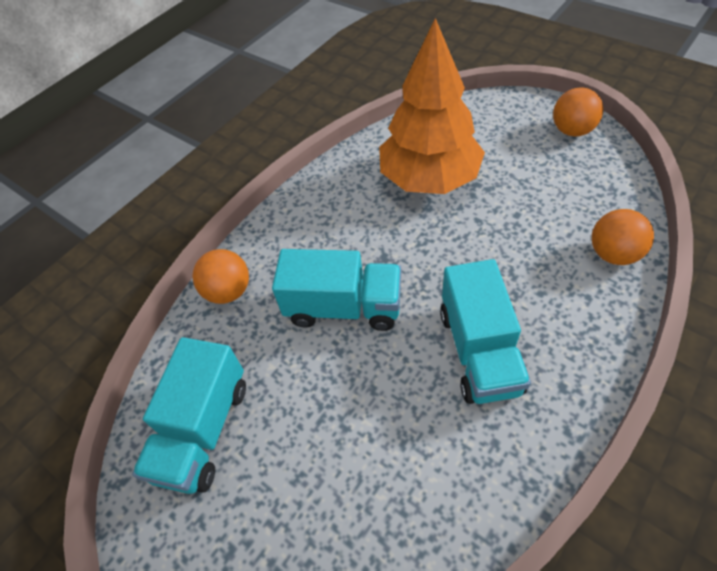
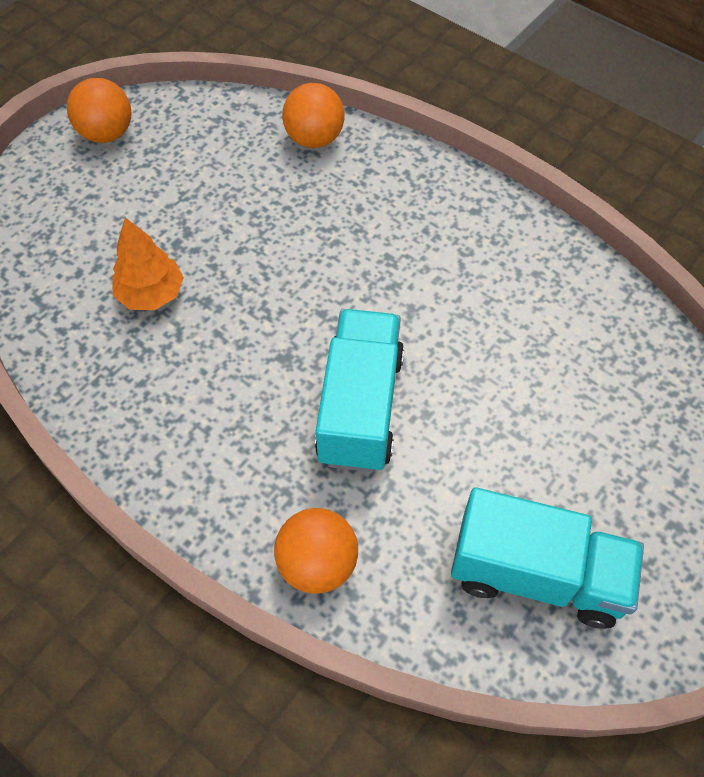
camera: 95 degrees left, 5 degrees up
orange tree [379,18,485,194] -> orange tree [112,218,184,310], size x0.48
turquoise truck [440,259,531,404] -> none

